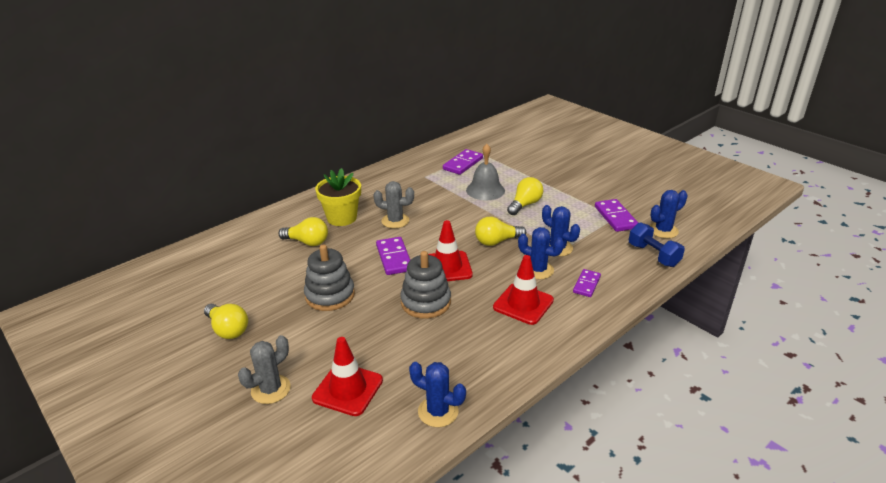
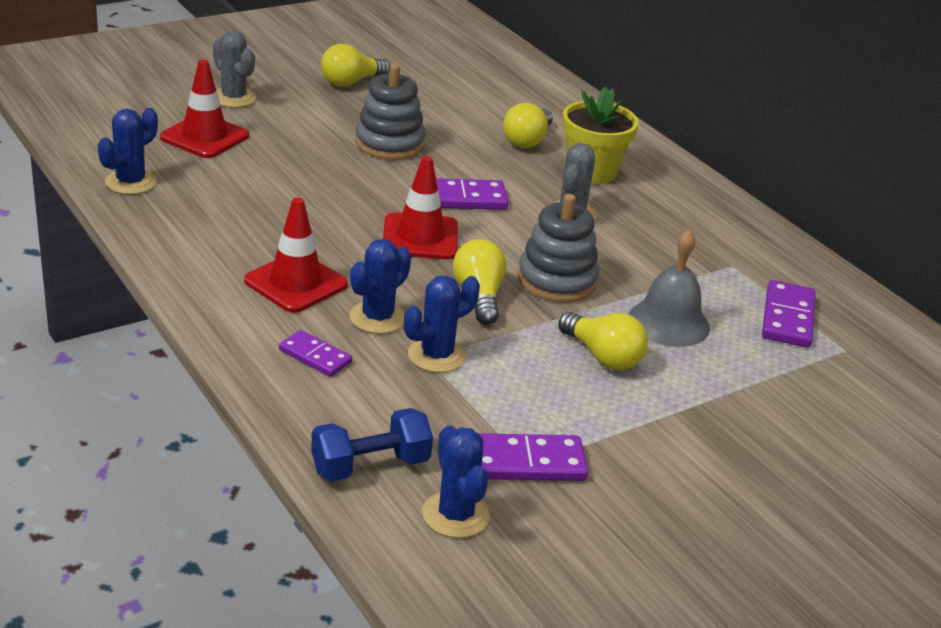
camera: 95 degrees right, 0 degrees up
grey stacking toy [400,251,451,319] -> grey stacking toy moved to [518,194,599,303]
purple domino [443,149,483,175] -> purple domino turned 60 degrees clockwise [762,280,816,348]

